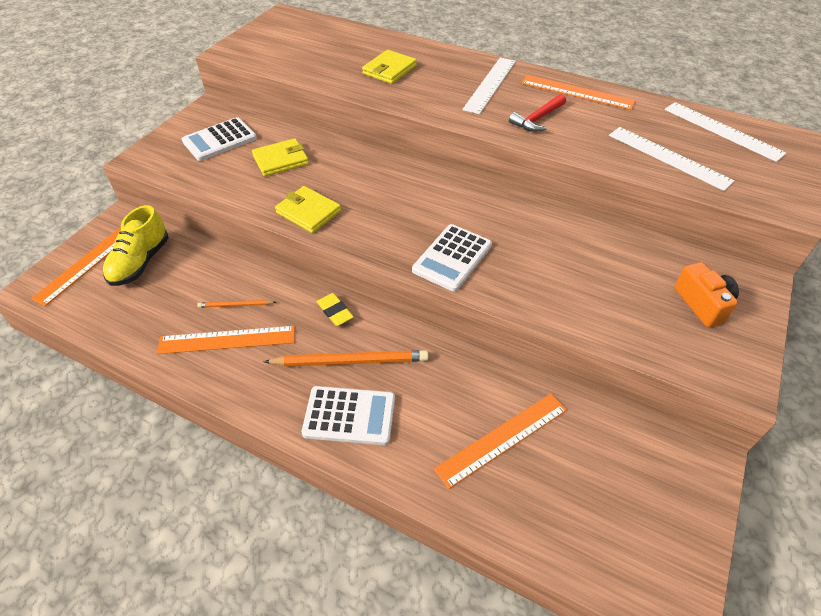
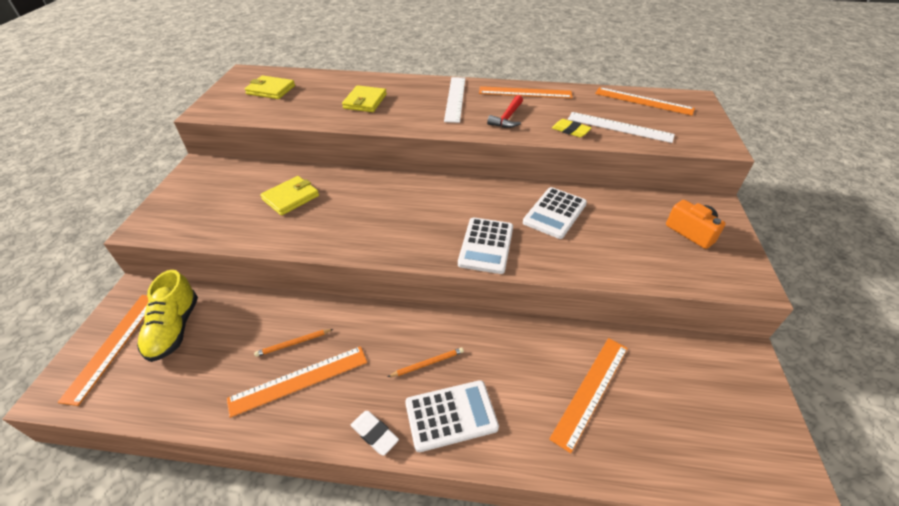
camera: 20 degrees left, 5 degrees down
white calculator [182,117,257,161] -> white calculator moved to [523,187,587,239]
orange pencil [263,350,428,367] -> orange pencil [388,348,464,377], size x0.52
yellow wallet [275,186,341,233] -> yellow wallet moved to [244,75,295,99]
yellow eraser [317,293,354,326] -> yellow eraser moved to [552,119,591,137]
white ruler [665,102,786,162] -> orange ruler [595,87,695,116]
none -> white eraser [351,411,399,455]

